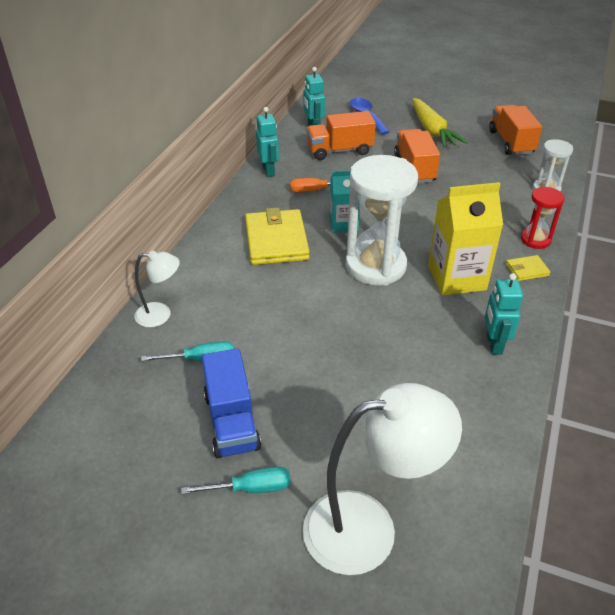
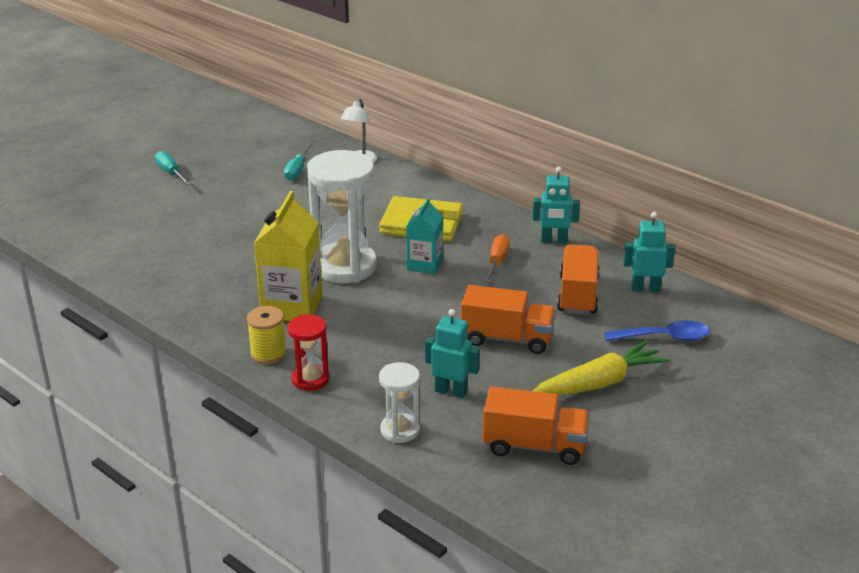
camera: 110 degrees right, 10 degrees down
turquoise screwdriver [181,467,290,494] -> turquoise screwdriver turned 135 degrees clockwise [155,151,191,185]
blue truck [202,348,261,458] -> none
white lamp [303,383,462,575] -> none
yellow carrot [412,98,467,148] -> yellow carrot turned 150 degrees clockwise [533,340,670,395]
turquoise robot [485,273,523,354] -> turquoise robot moved to [425,309,480,398]
yellow wallet [506,255,551,281] -> yellow spool [247,306,287,364]

